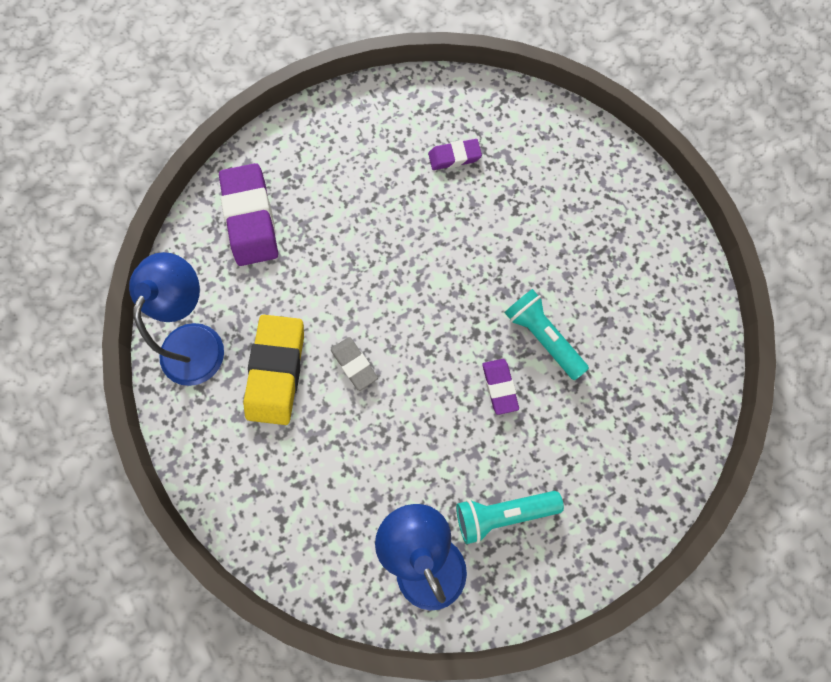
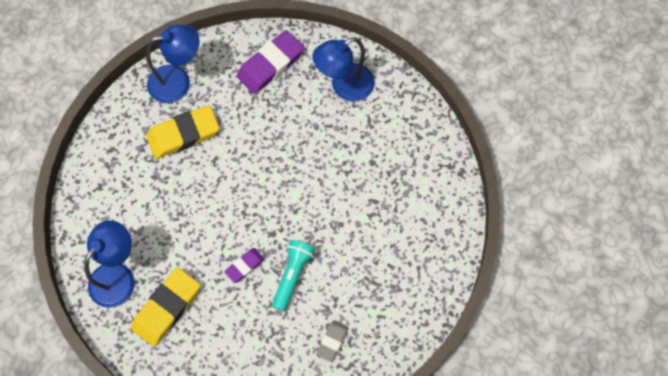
camera: 60 degrees right, 5 degrees down
grey eraser [331,337,378,391] -> grey eraser moved to [316,320,348,362]
purple eraser [428,139,482,170] -> none
turquoise flashlight [456,491,564,544] -> yellow eraser [131,267,200,347]
none -> blue lamp [312,37,375,102]

